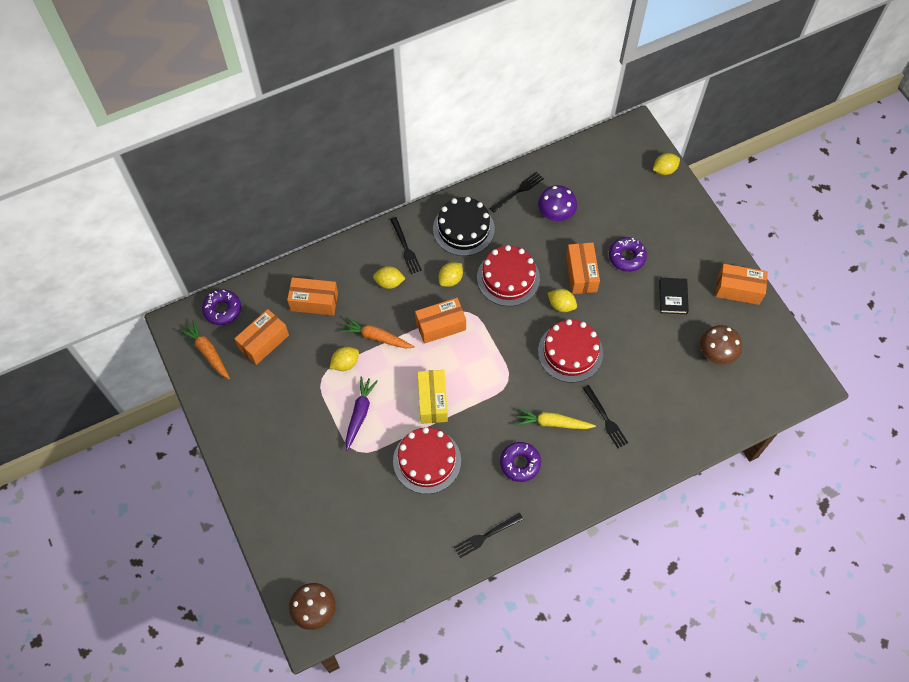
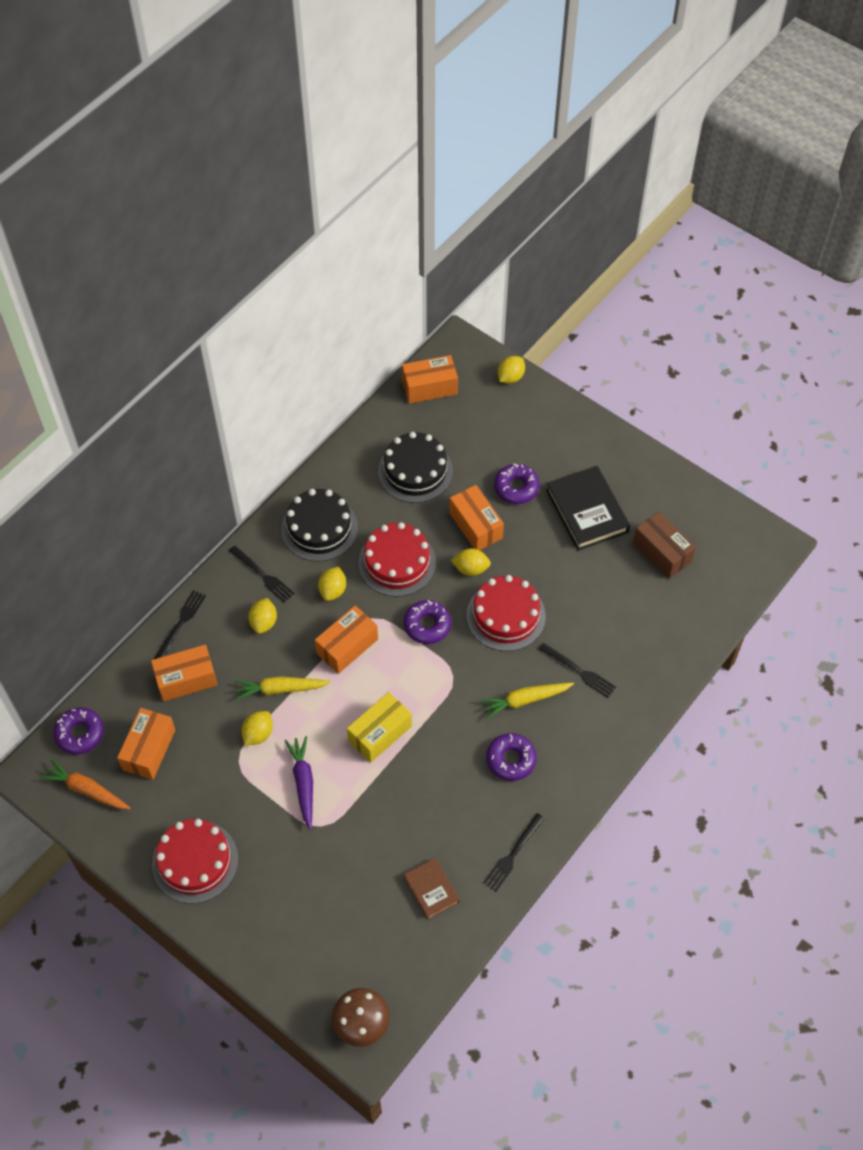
camera: 25 degrees left, 5 degrees down
orange carrot [340,317,415,348] -> yellow carrot [234,676,330,700]
yellow lemon [373,266,406,289] -> yellow lemon turned 60 degrees counterclockwise [248,598,277,634]
red cake [393,427,461,494] -> red cake moved to [152,819,238,904]
yellow box [417,370,448,424] -> yellow box turned 75 degrees clockwise [347,692,412,763]
black fork [490,172,544,212] -> black fork moved to [154,590,206,659]
purple mushroom [538,185,577,221] -> black cake [378,432,453,503]
black book [659,278,689,314] -> black book [546,466,630,551], size x1.74
brown mushroom [700,325,742,365] -> brown box [633,512,696,579]
orange box [716,264,768,305] -> orange box moved to [402,355,458,404]
none -> purple donut [403,600,451,644]
none -> brown book [403,858,460,920]

